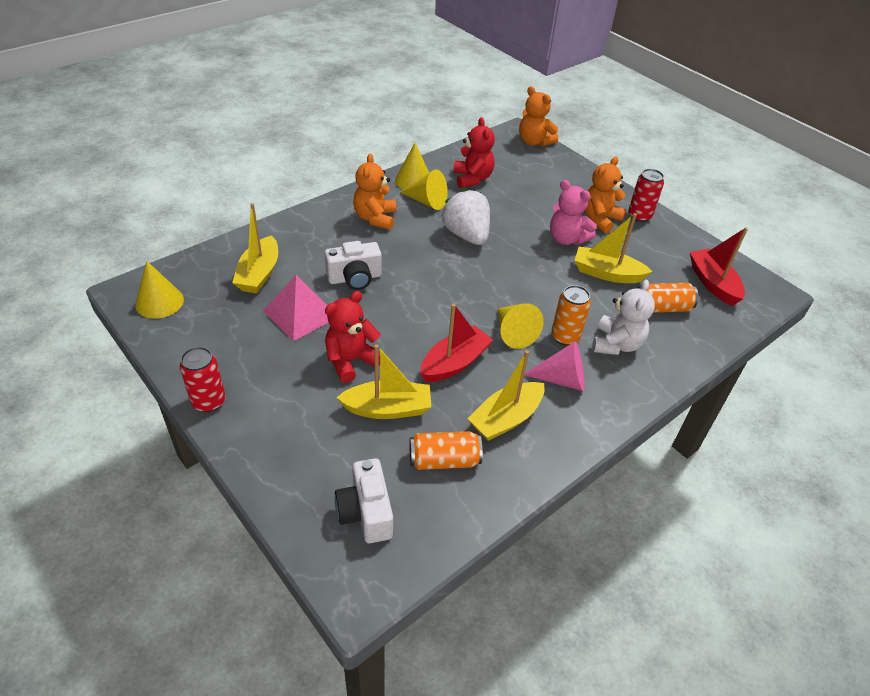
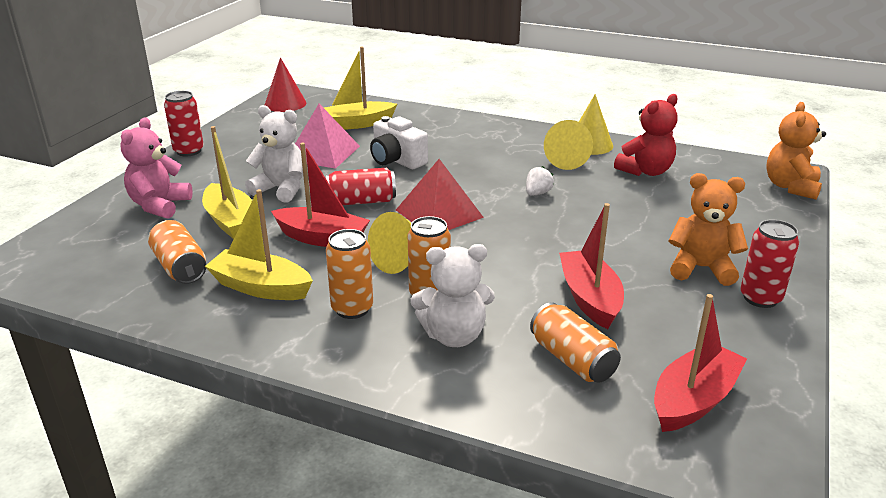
camera: 65 degrees right, 15 degrees down
yellow cone [135,261,184,319] -> red cone [265,57,307,112]
red teddy bear [325,291,381,383] -> white teddy bear [245,105,303,203]
white camera [335,458,393,543] -> none
orange teddy bear [353,154,396,230] -> none
white strawberry [442,189,490,245] -> white strawberry [526,166,554,196], size x0.45
pink cone [524,341,585,391] -> orange can [326,229,373,319]
pink teddy bear [550,180,597,245] -> pink teddy bear moved to [120,117,193,219]
yellow boat [575,213,652,283] -> red boat [559,203,624,329]
none -> red can [326,168,396,205]
none -> red pyramid [396,159,484,230]

